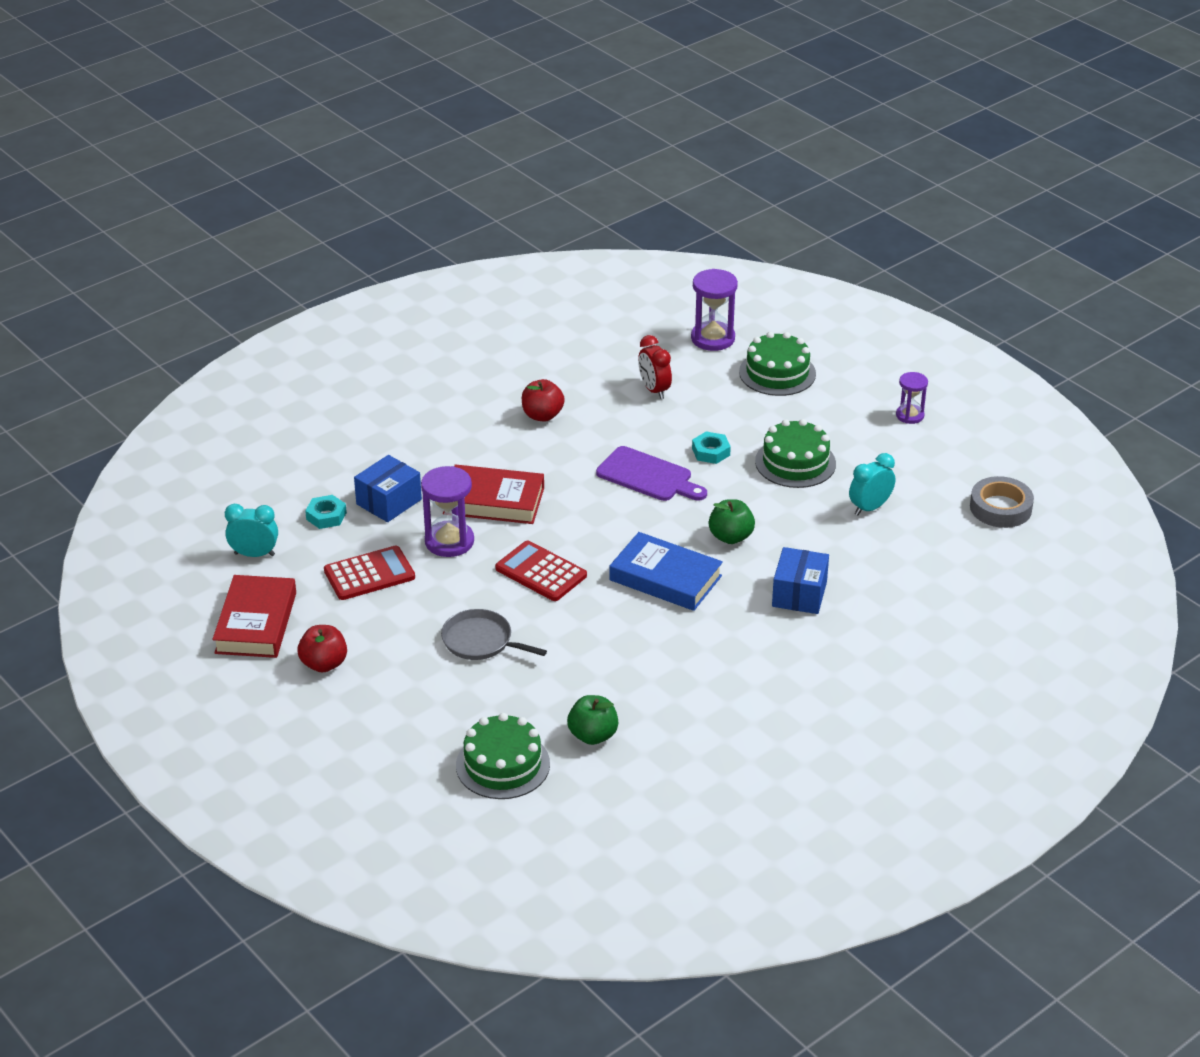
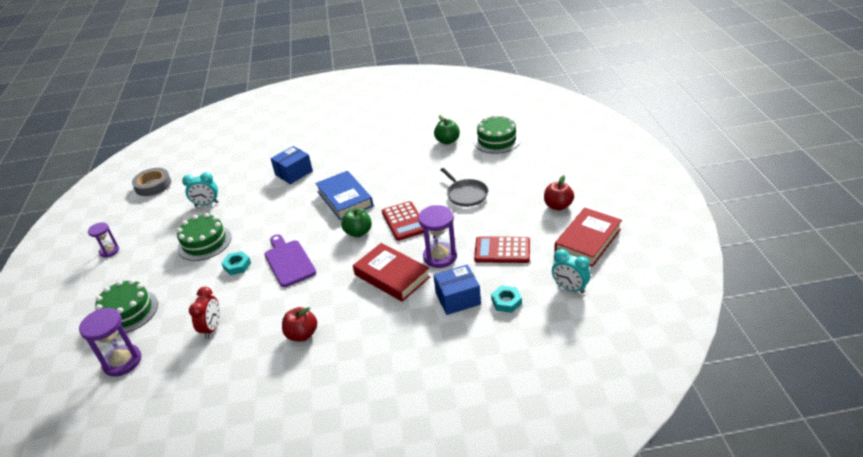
camera: 145 degrees left, 0 degrees up
green apple [709,499,755,544] -> green apple moved to [341,208,372,237]

